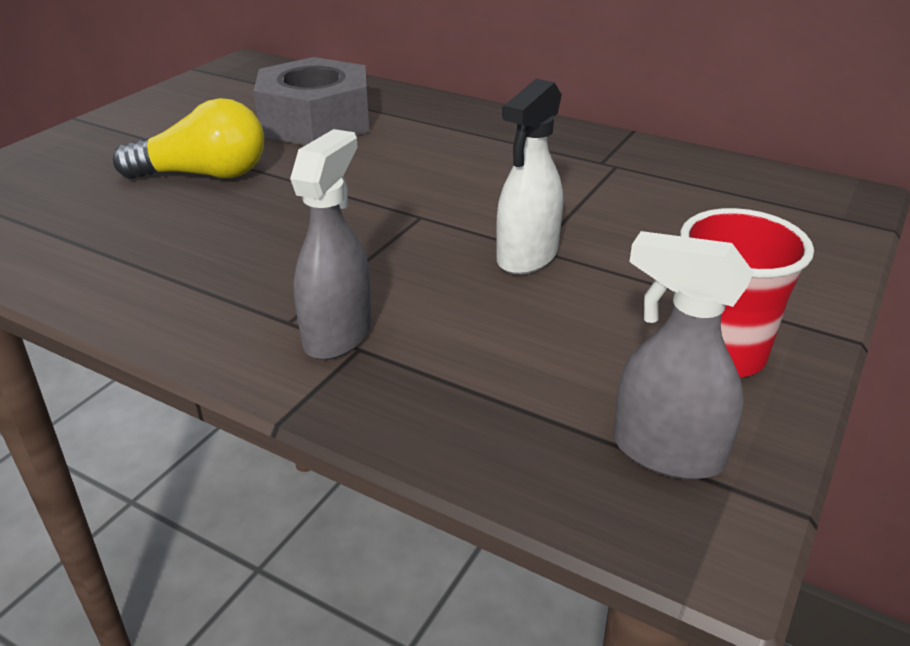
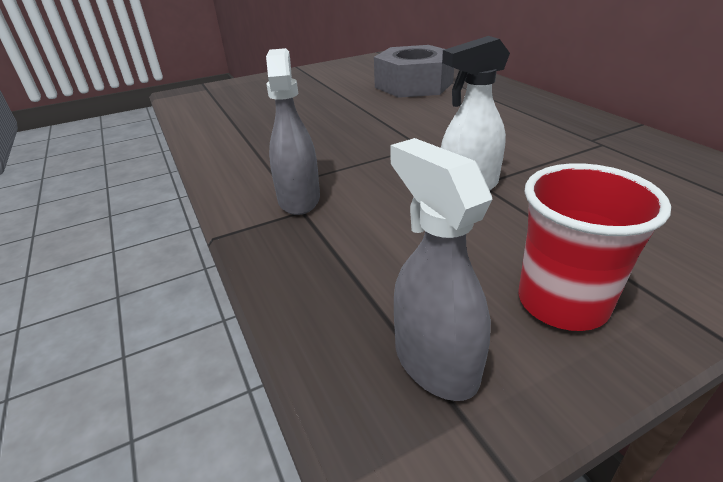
camera: 35 degrees right, 0 degrees up
yellow light bulb [113,98,264,179] -> none
grey spray bottle [290,129,372,360] -> grey spray bottle turned 60 degrees counterclockwise [266,48,320,215]

